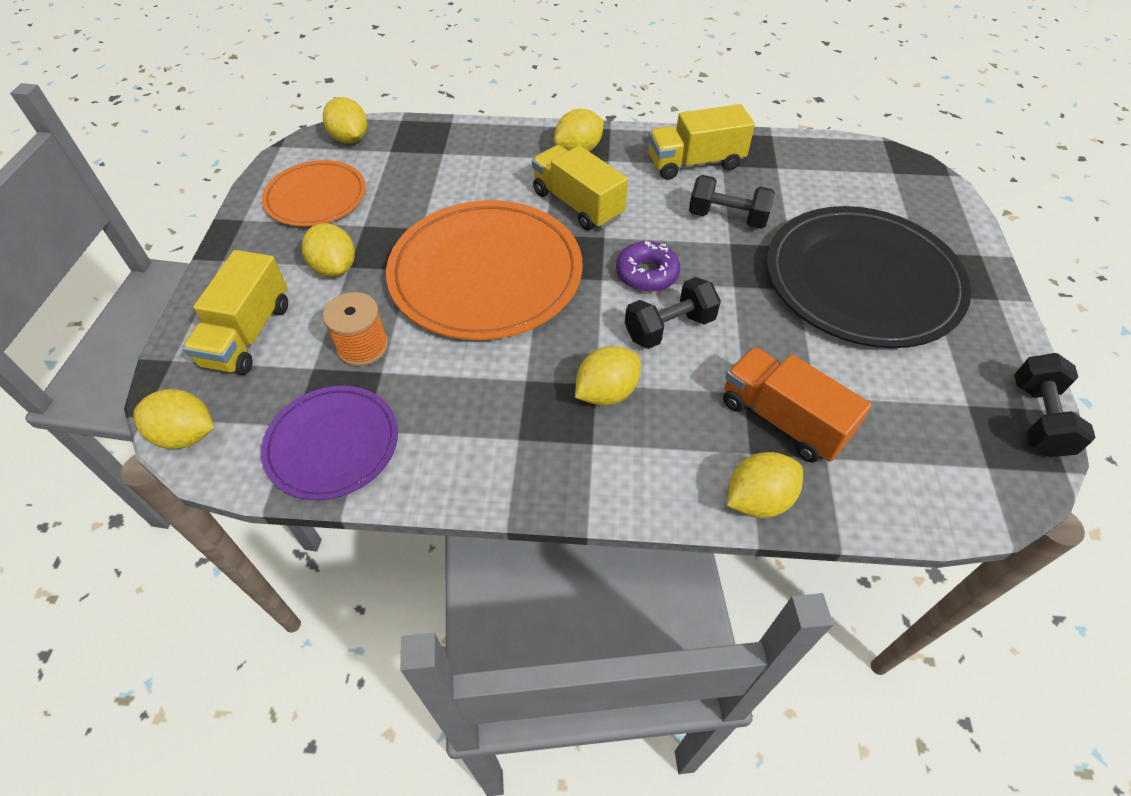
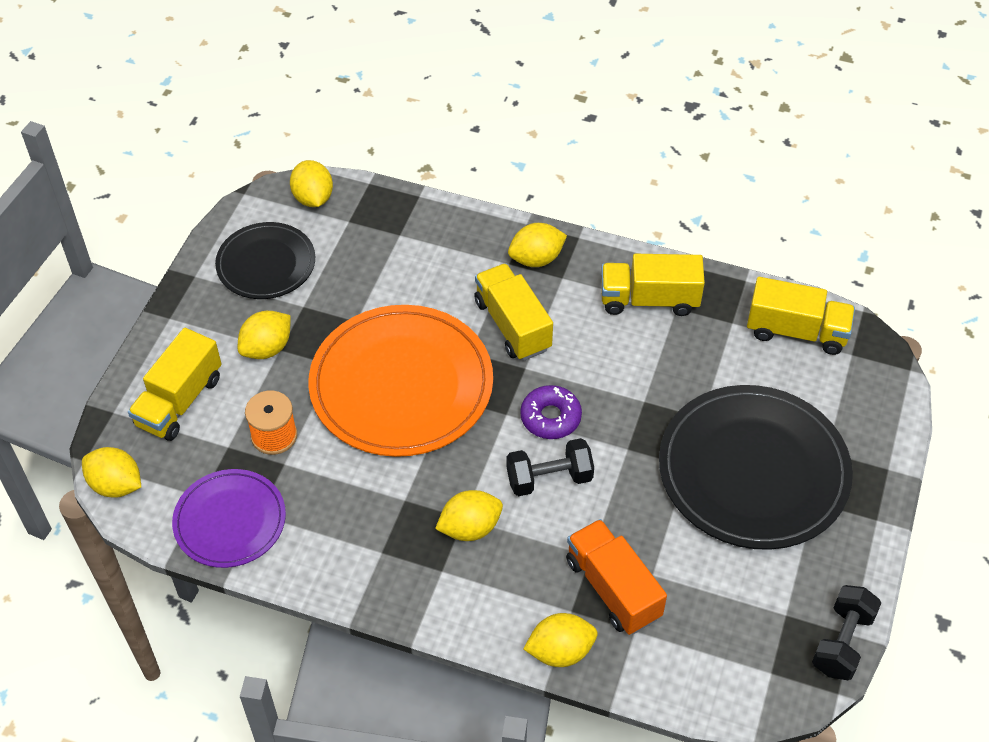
camera: 15 degrees right, 0 degrees up
orange plate [262,160,366,226] -> black plate [215,222,315,299]
yellow lemon [302,223,355,277] -> yellow lemon turned 60 degrees clockwise [238,311,291,359]
black dumbbell [689,175,775,229] -> none
none -> yellow truck [747,277,855,355]

